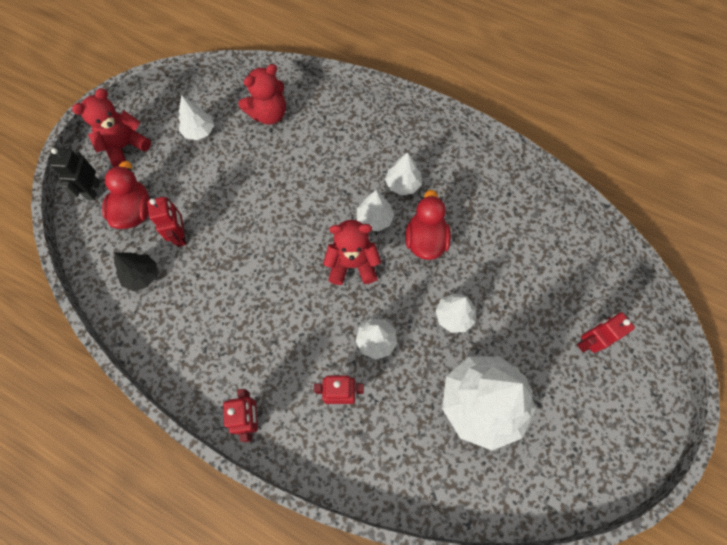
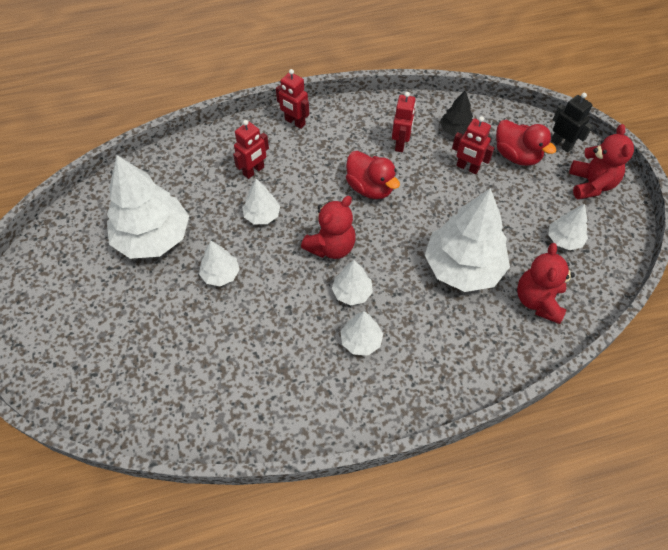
camera: 135 degrees right, 10 degrees down
red duck [405,190,451,260] -> red duck moved to [346,151,400,199]
red robot [577,312,635,353] -> red robot moved to [392,92,416,152]
none -> white tree [425,188,510,292]

